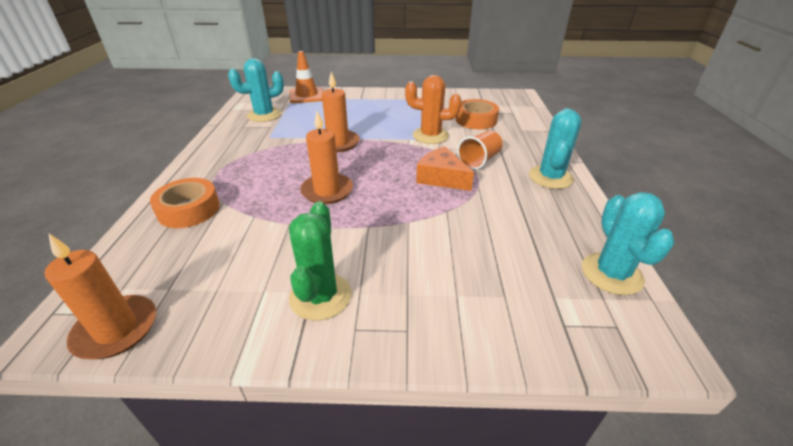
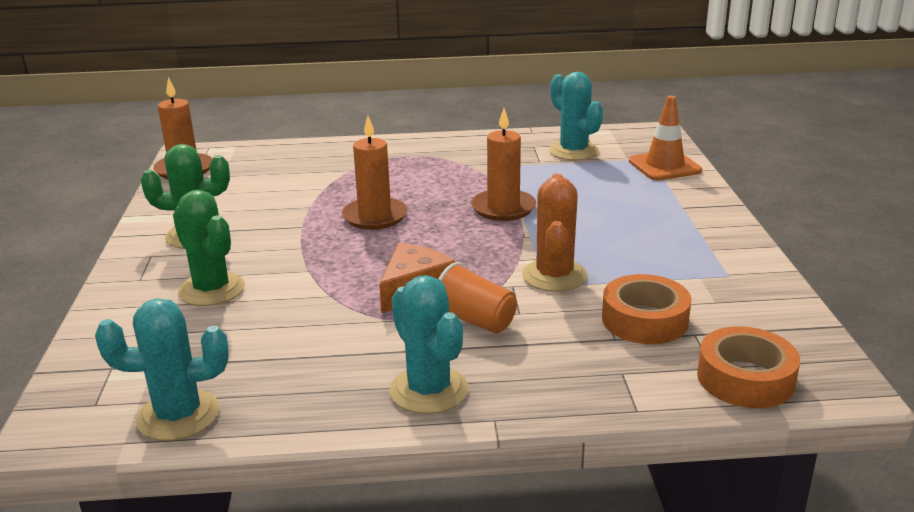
camera: 85 degrees right, 10 degrees down
orange tape [150,178,220,228] -> orange tape moved to [697,326,800,408]
turquoise cactus [529,108,581,189] -> turquoise cactus turned 45 degrees clockwise [389,275,468,414]
none -> green cactus [173,190,245,306]

